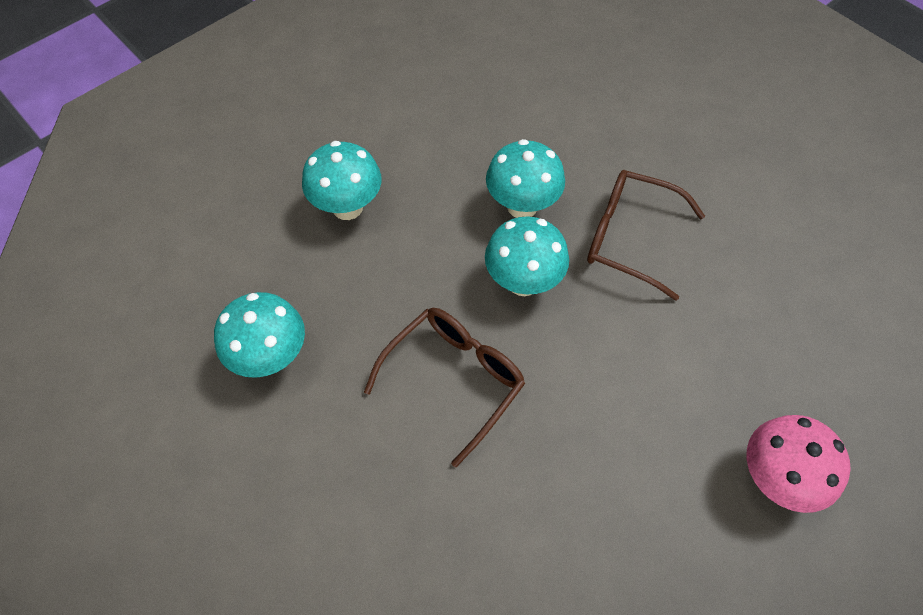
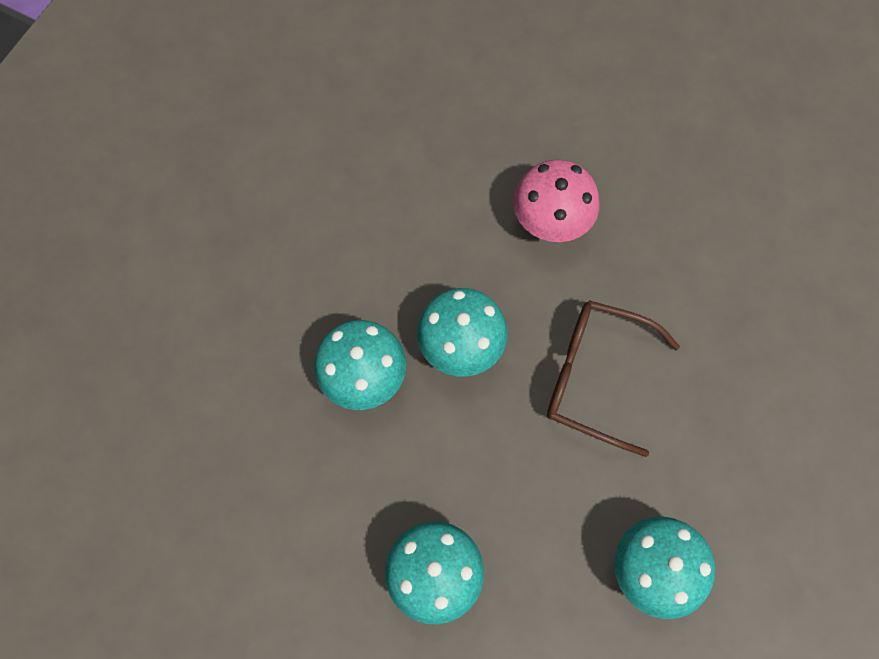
camera: 110 degrees left, 10 degrees up
brown glasses [587,170,705,301] -> none
pink mushroom [747,415,851,513] -> pink mushroom moved to [513,160,599,242]

